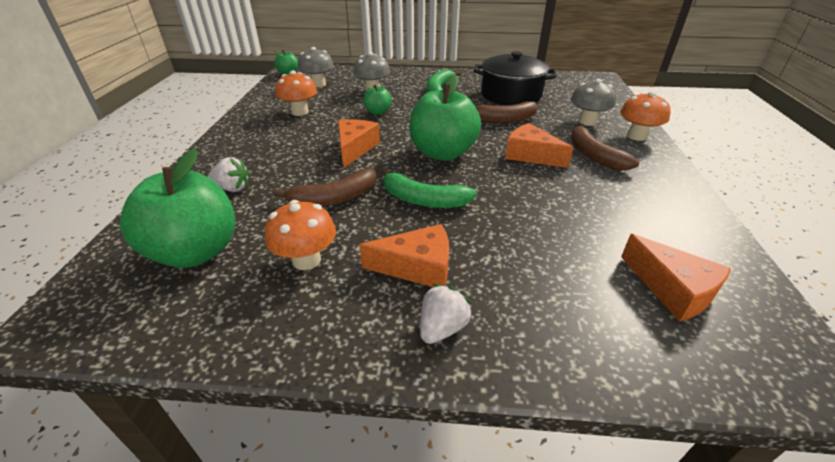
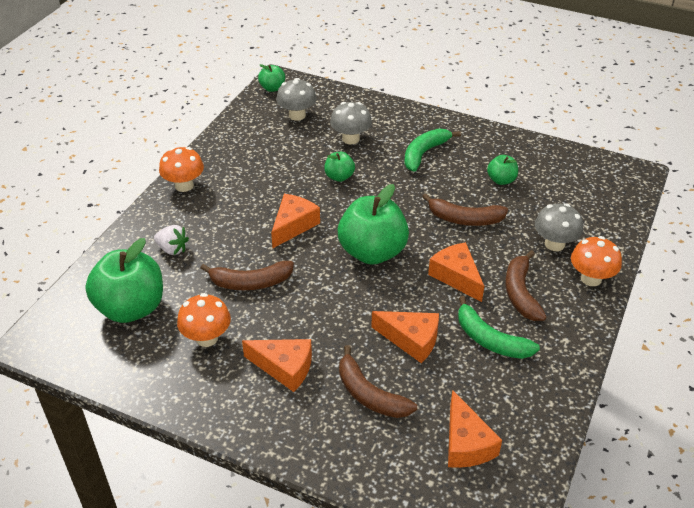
camera: 20 degrees right, 5 degrees up
orange mushroom [275,70,317,116] -> orange mushroom moved to [159,147,204,192]
green banana [381,168,477,208] -> green banana moved to [458,296,540,359]
white strawberry [420,284,472,344] -> none
black pot [474,51,556,105] -> green apple [487,155,518,185]
none -> brown banana [339,345,417,418]
none -> orange cheese [371,311,439,363]

